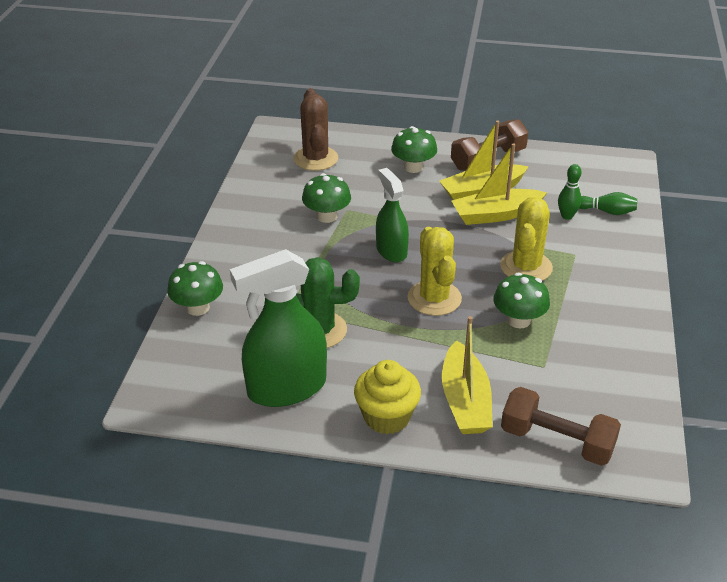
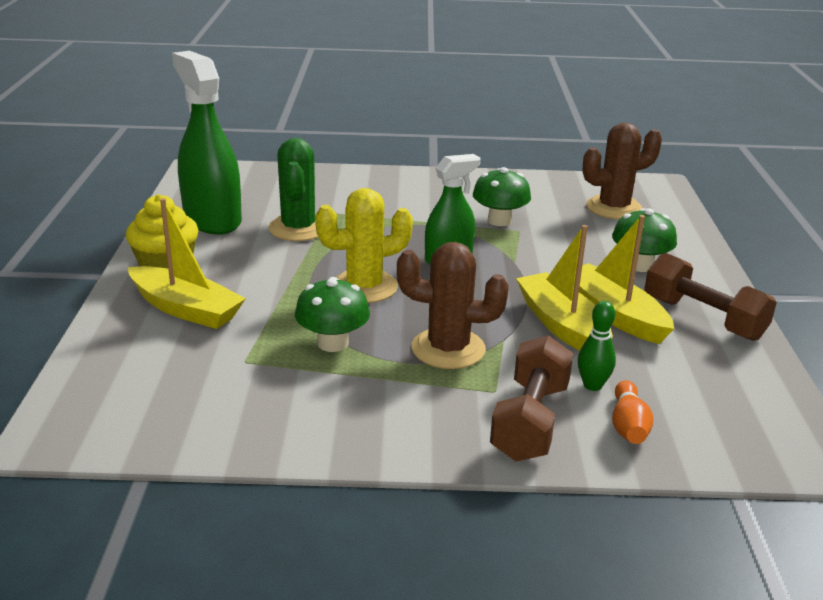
camera: 80 degrees right, 10 degrees down
green mushroom [167,261,223,316] -> none
yellow boat [442,316,493,434] -> yellow boat turned 135 degrees counterclockwise [128,198,246,329]
yellow cactus [500,197,553,281] -> brown cactus [397,242,509,369]
brown dumbbell [501,387,621,466] -> brown dumbbell moved to [490,335,573,462]
green bowling pin [580,192,637,215] -> orange bowling pin [612,380,653,444]

